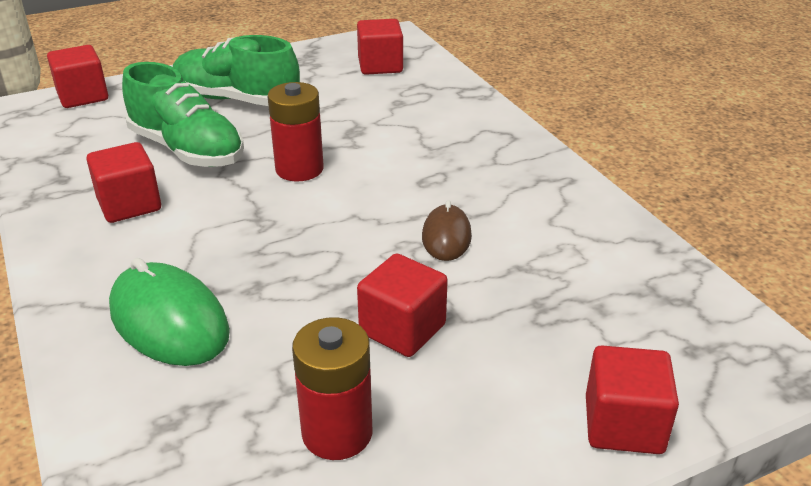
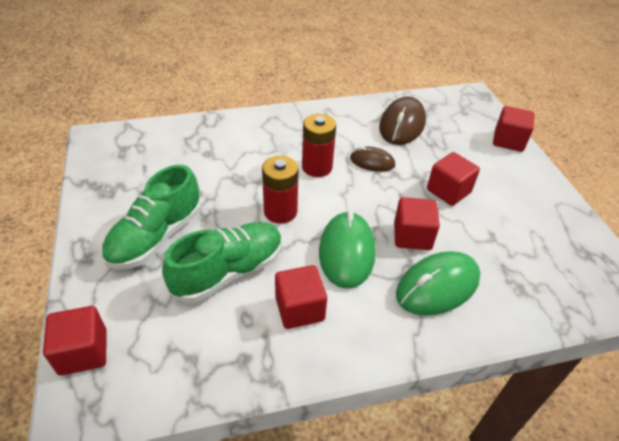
camera: 80 degrees left, 10 degrees up
red battery [292,317,372,460] -> red battery moved to [302,114,336,177]
red cube [357,19,403,75] -> red cube moved to [394,197,440,250]
none -> green mouse [319,211,376,289]
none -> brown mouse [379,97,426,145]

